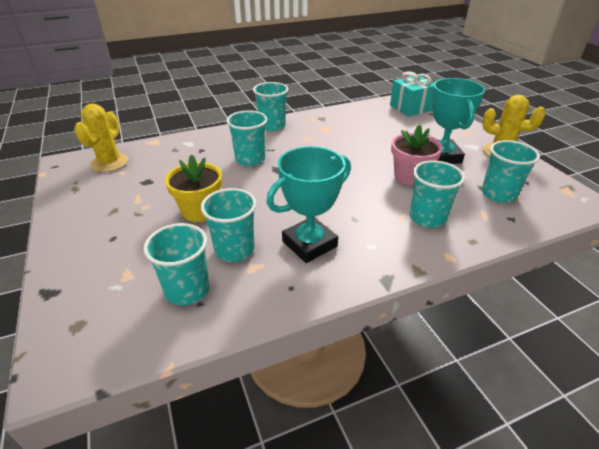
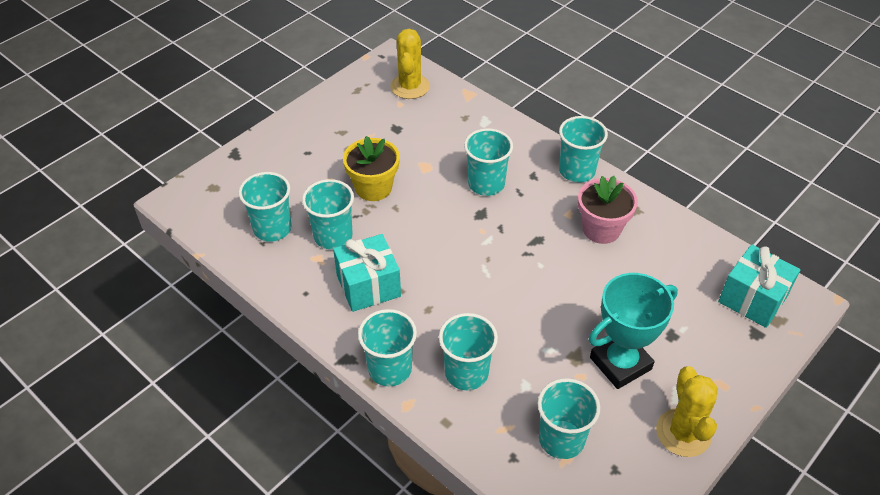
camera: 65 degrees right, 10 degrees up
yellow cactus [74,103,128,172] -> yellow cactus turned 75 degrees counterclockwise [390,29,430,99]
turquoise trophy [267,146,351,263] -> turquoise gift [333,234,401,312]
pink flower pot [391,125,443,186] -> pink flower pot moved to [578,176,638,244]
none -> turquoise cup [358,309,417,386]

